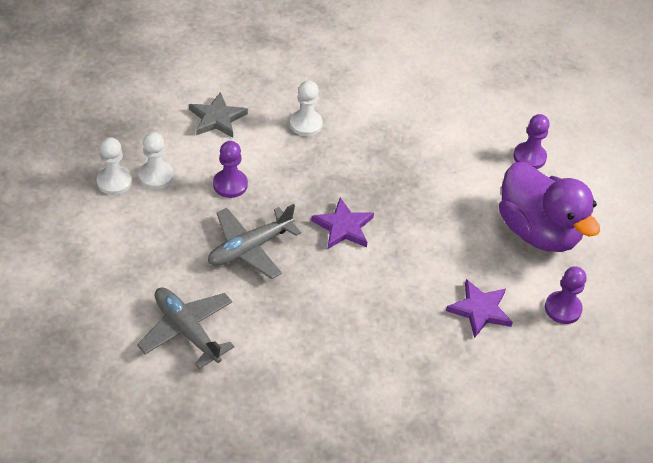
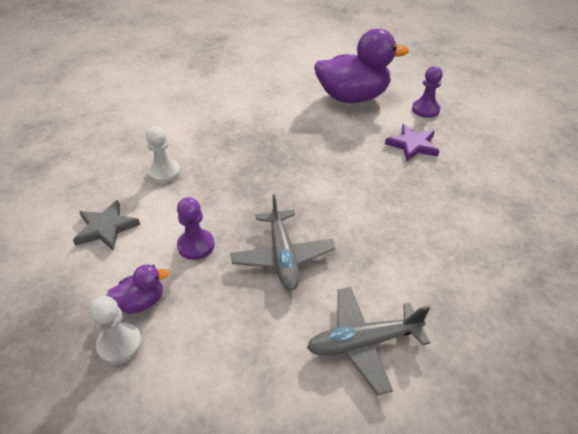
camera: 60 degrees left, 5 degrees down
white pawn [139,132,174,189] -> purple duck [106,264,169,314]
purple star [311,197,374,249] -> none
purple pawn [513,114,550,169] -> none

